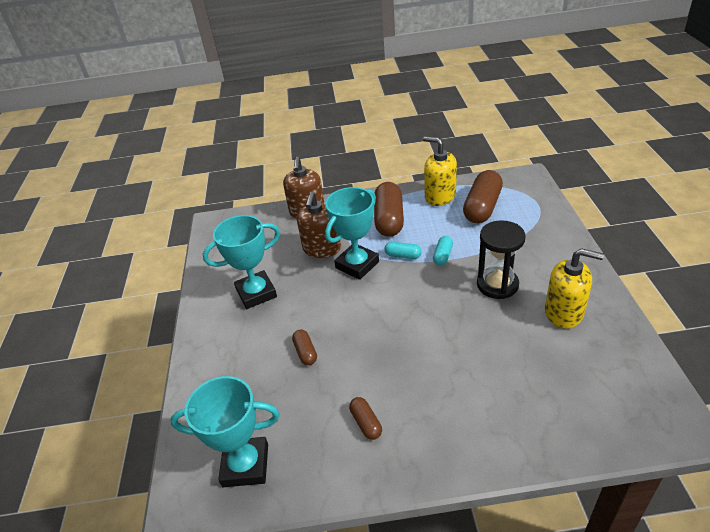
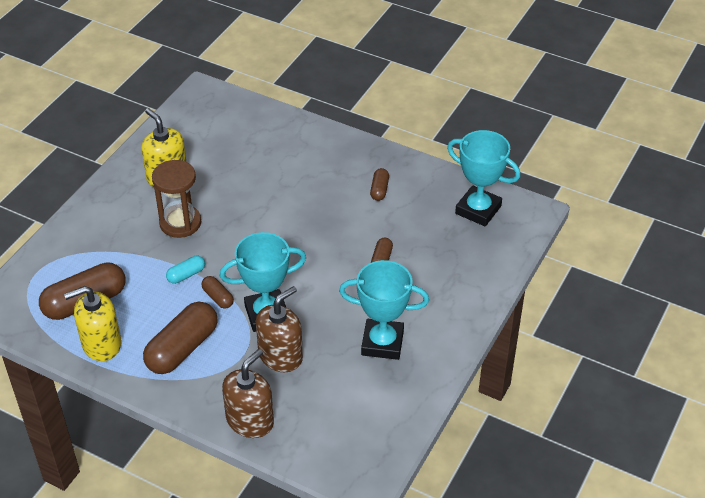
camera: 150 degrees left, 5 degrees up
turquoise capsule [384,242,421,259] -> brown capsule [201,276,234,309]
yellow soap dispenser [423,136,457,206] -> yellow soap dispenser turned 90 degrees clockwise [64,286,121,361]
black hourglass [477,220,526,299] -> brown hourglass [152,160,201,238]

